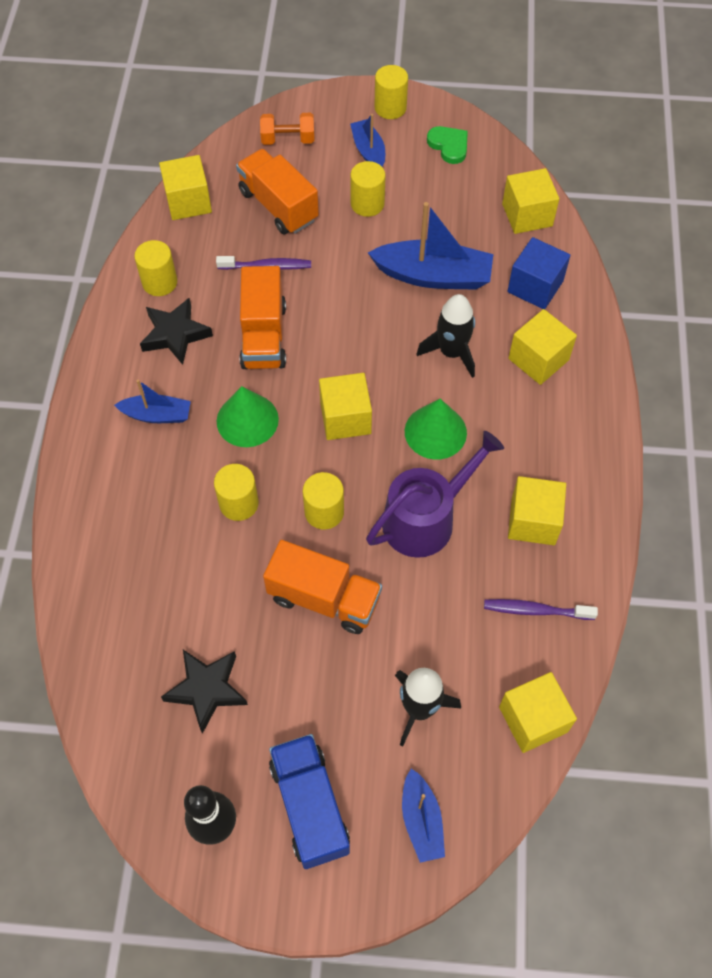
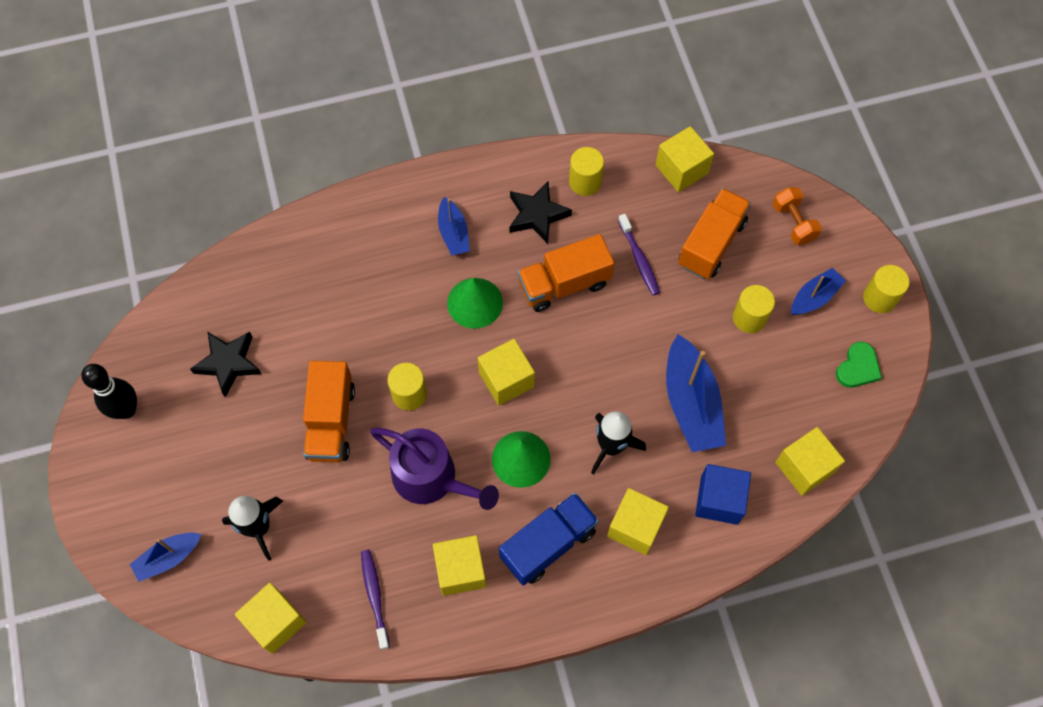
camera: 70 degrees right, 5 degrees up
yellow cylinder [214,464,259,521] -> none
blue truck [269,734,350,869] -> blue truck moved to [499,493,599,586]

